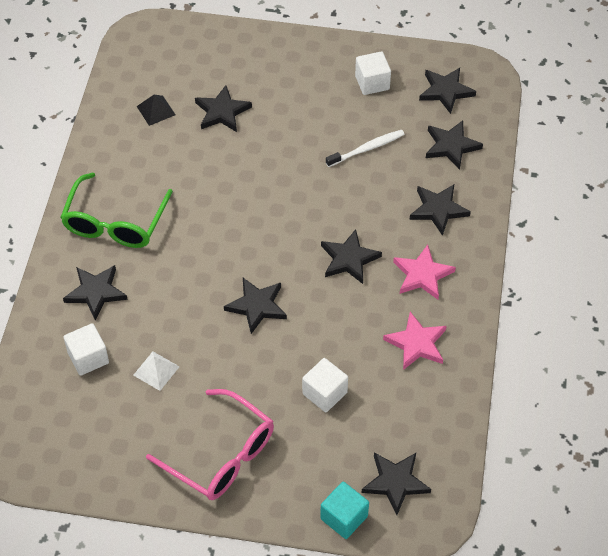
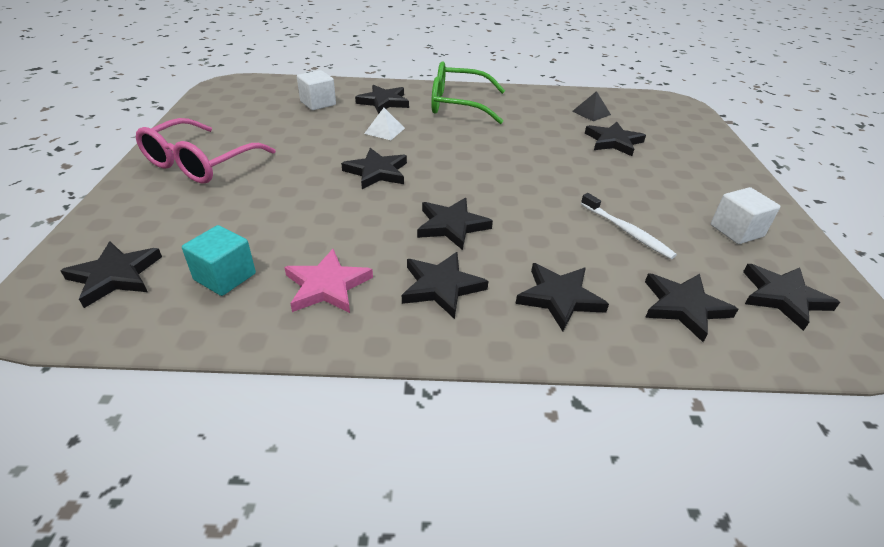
camera: 80 degrees right, 15 degrees down
white pyramid [133,352,180,391] -> white pyramid moved to [364,108,405,140]
white cube [302,358,348,412] -> none
turquoise cube [320,481,369,539] -> turquoise cube moved to [182,225,256,296]
pink star [393,245,456,300] -> black star [402,252,489,319]

